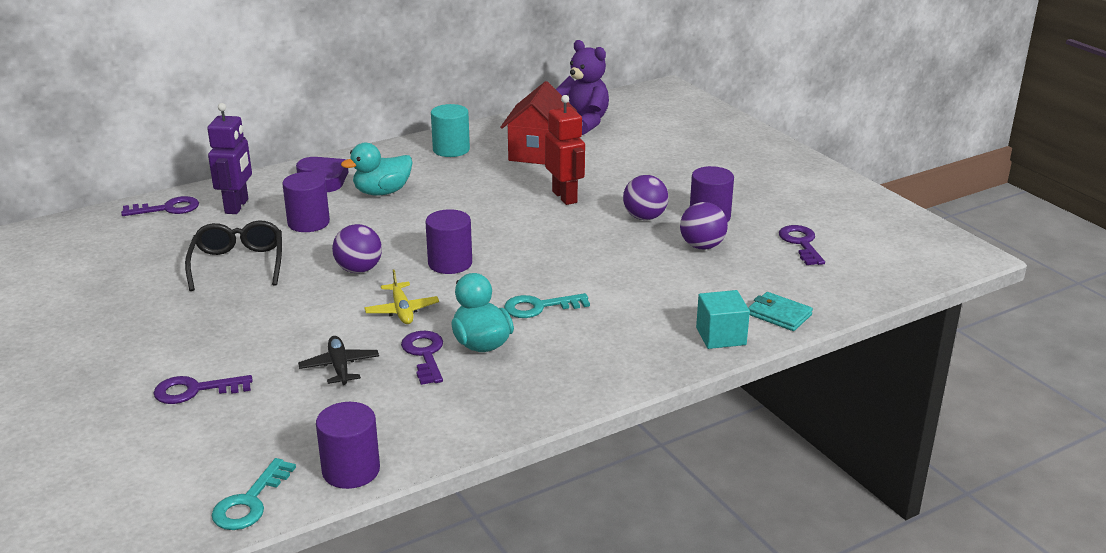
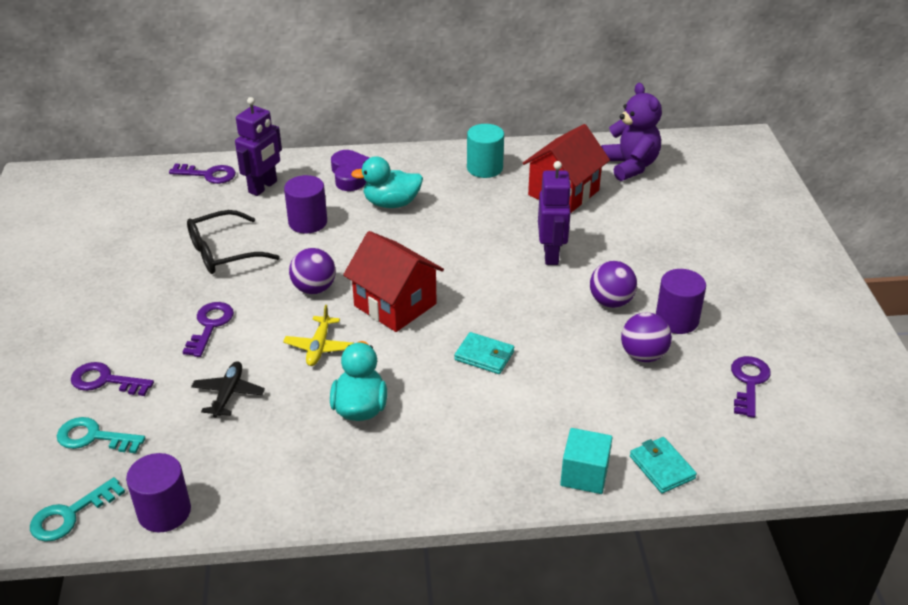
camera: 25 degrees right, 10 degrees up
black glasses [185,220,282,291] -> black glasses turned 135 degrees counterclockwise [187,210,280,274]
purple key [401,331,443,385] -> purple key moved to [183,302,234,357]
purple cylinder [426,209,472,274] -> red house [343,231,444,332]
turquoise key [504,293,590,318] -> turquoise key moved to [57,417,145,453]
red robot [545,95,585,205] -> purple robot [538,161,572,265]
none -> turquoise wallet [454,332,514,374]

